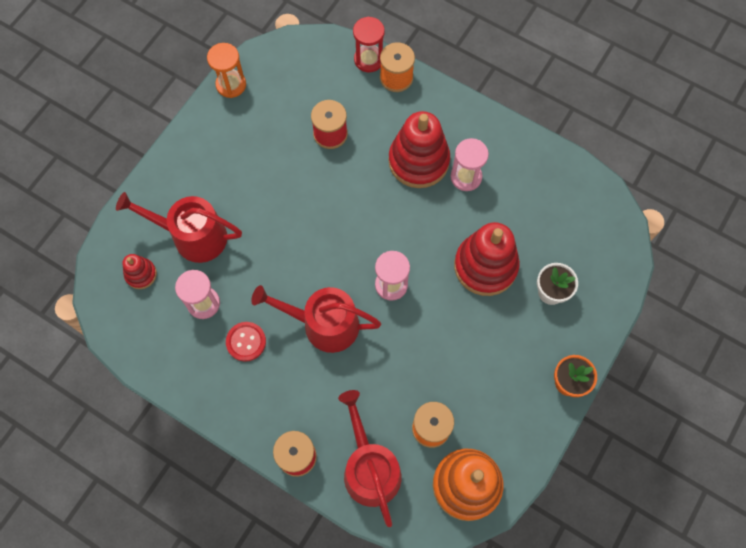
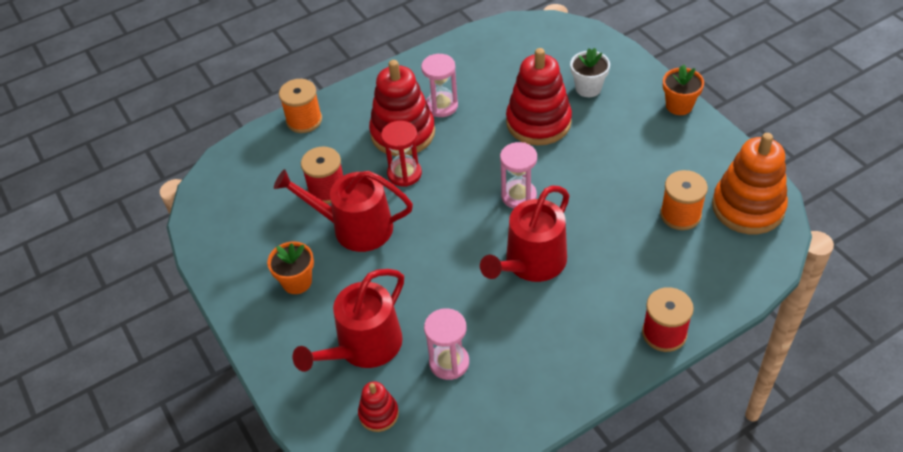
camera: 60 degrees left, 20 degrees down
orange hourglass [207,43,246,98] -> none
red button [226,322,266,362] -> none
red watering can [338,390,401,527] -> red watering can moved to [274,169,413,252]
red hourglass [353,17,385,72] -> red hourglass moved to [381,121,422,187]
none -> orange flower pot [267,241,314,294]

